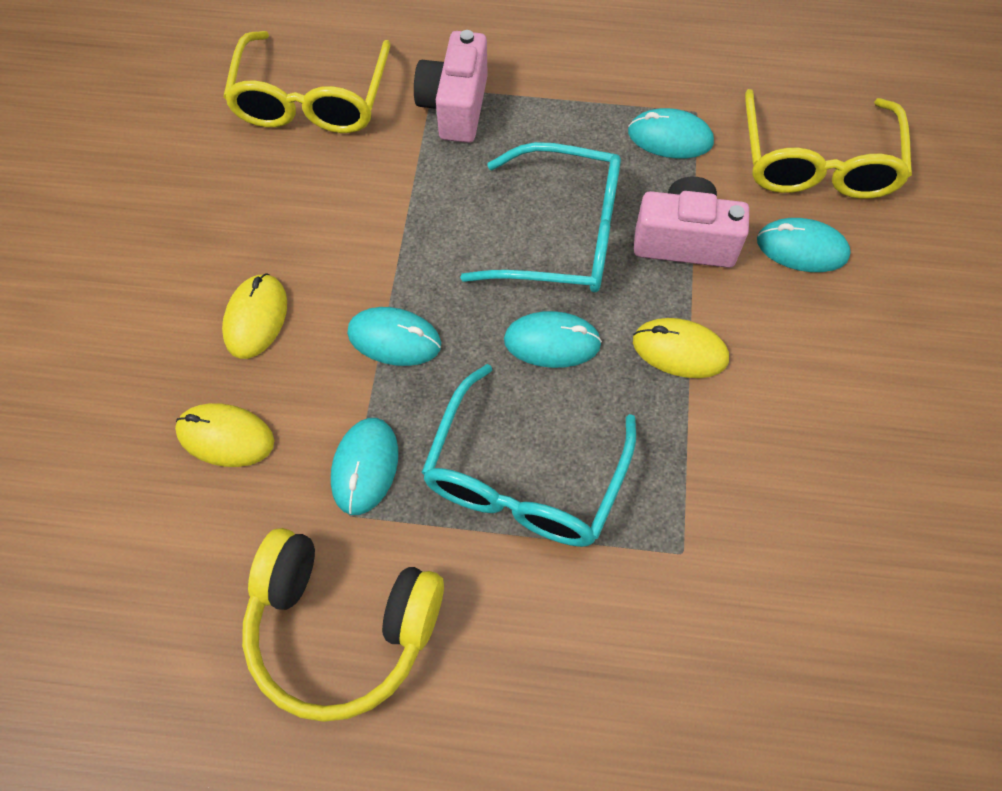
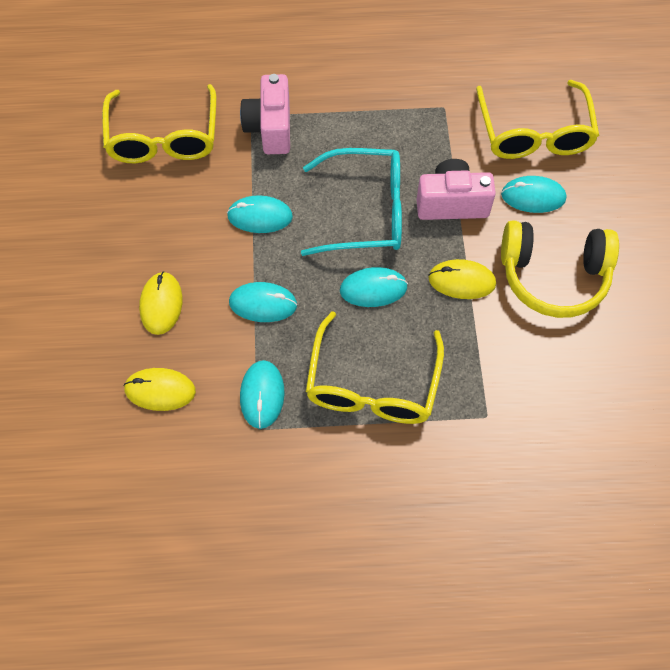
camera: 10 degrees left, 0 degrees up
yellow headphones [242,528,444,722] -> yellow headphones moved to [501,220,619,318]
turquoise glasses [421,364,636,547] -> yellow glasses [306,311,444,424]
turquoise mouse [628,108,714,159] -> turquoise mouse moved to [227,195,293,233]

